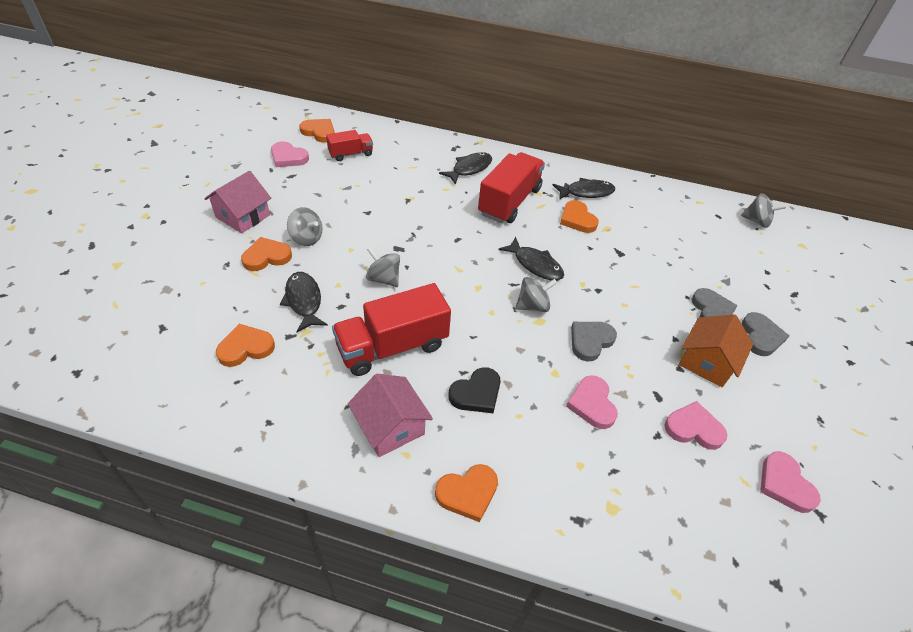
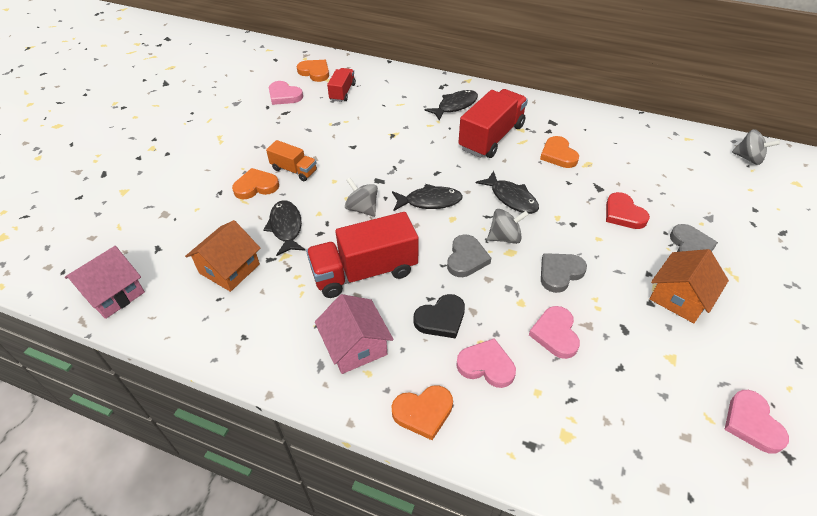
camera: 10 degrees right, 0 degrees up
pink house [204,171,271,233] -> pink house moved to [65,246,145,319]
orange heart [216,324,275,367] -> orange house [185,220,260,292]
grey spinning top [287,207,323,246] -> orange truck [266,140,317,181]
red truck [326,130,373,161] -> red truck turned 60 degrees counterclockwise [327,68,356,102]
black fish [553,178,615,200] -> black fish moved to [392,184,463,211]
pink heart [665,401,727,450] -> pink heart moved to [456,338,516,388]
grey heart [742,312,789,356] -> grey heart moved to [447,234,491,277]
none -> red heart [606,192,650,229]

